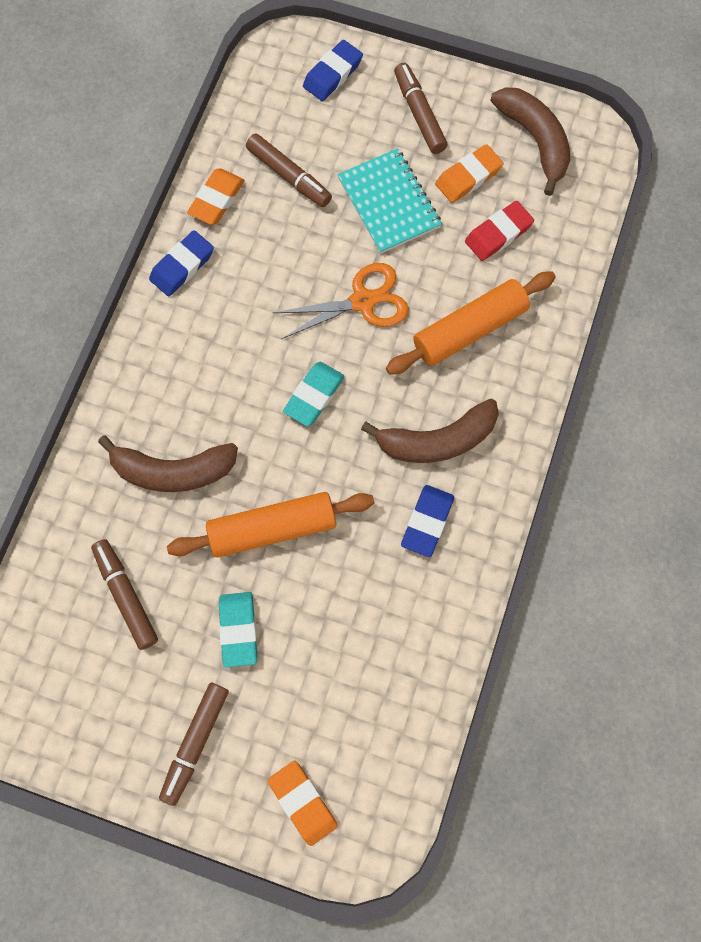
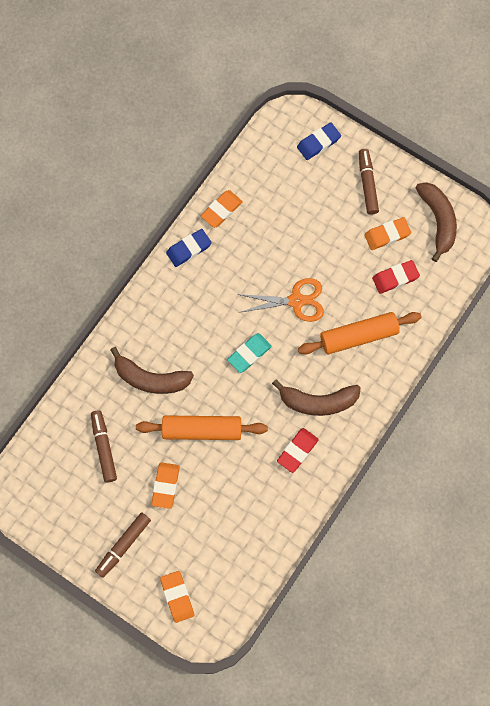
camera: 15 degrees right, 0 degrees up
turquoise eraser [219,592,257,667] -> orange eraser [151,462,180,509]
brown marker [246,133,332,207] -> none
turquoise notebook [337,148,442,254] -> none
blue eraser [401,485,454,557] -> red eraser [277,428,319,473]

